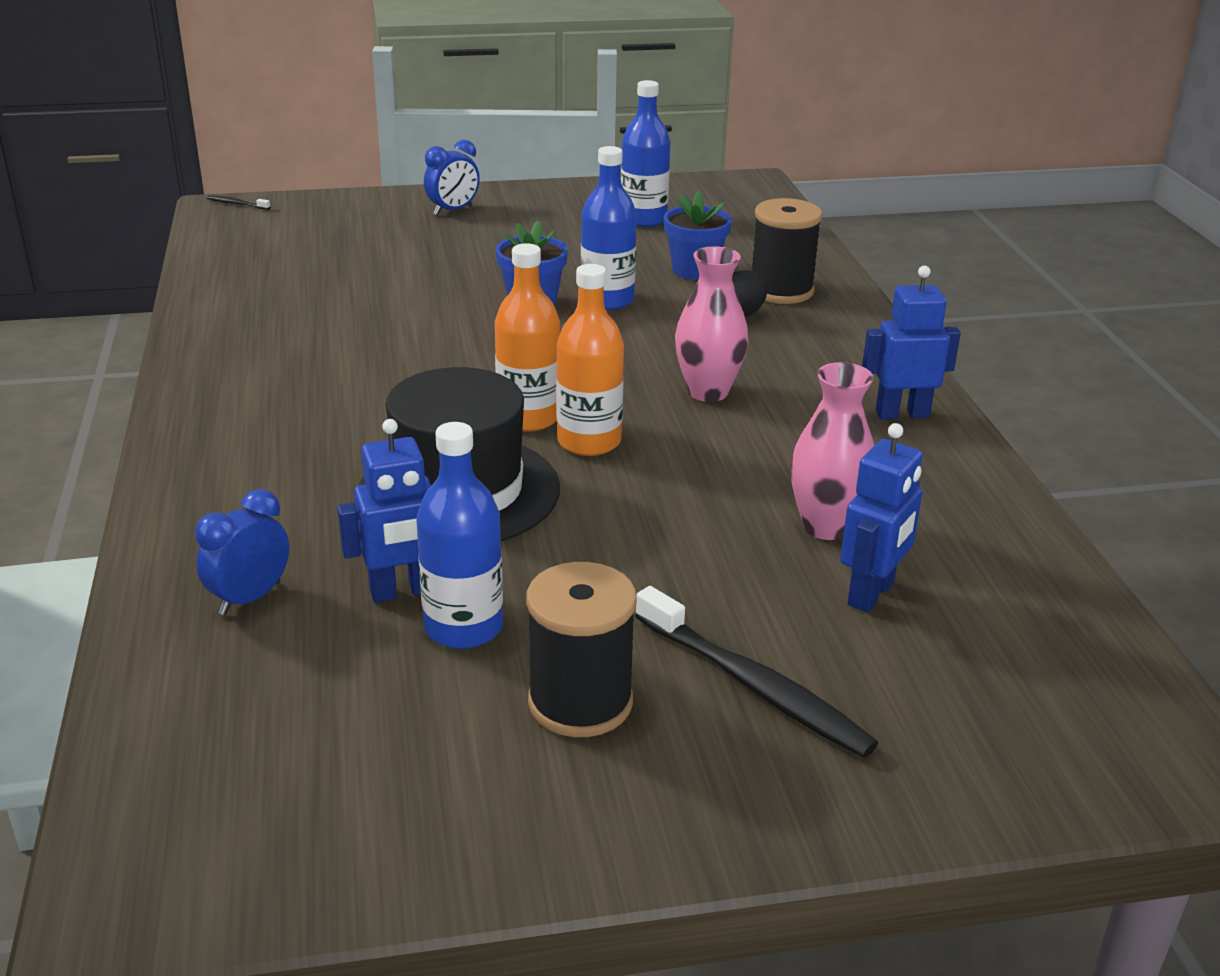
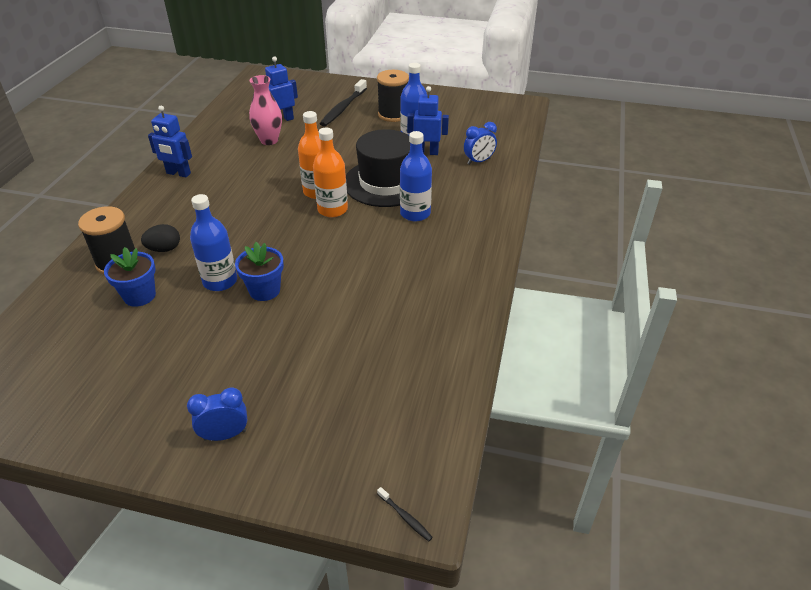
camera: 155 degrees left, 10 degrees up
blue bottle [621,80,670,227] -> blue bottle moved to [400,131,432,221]
black toothbrush [635,586,878,758] -> black toothbrush turned 135 degrees counterclockwise [320,79,367,127]
pink vase [675,246,749,402] -> none

